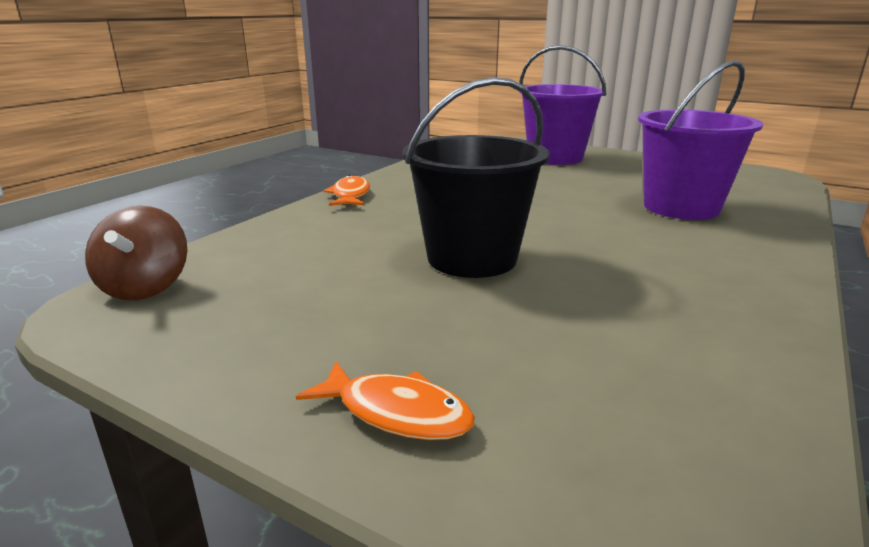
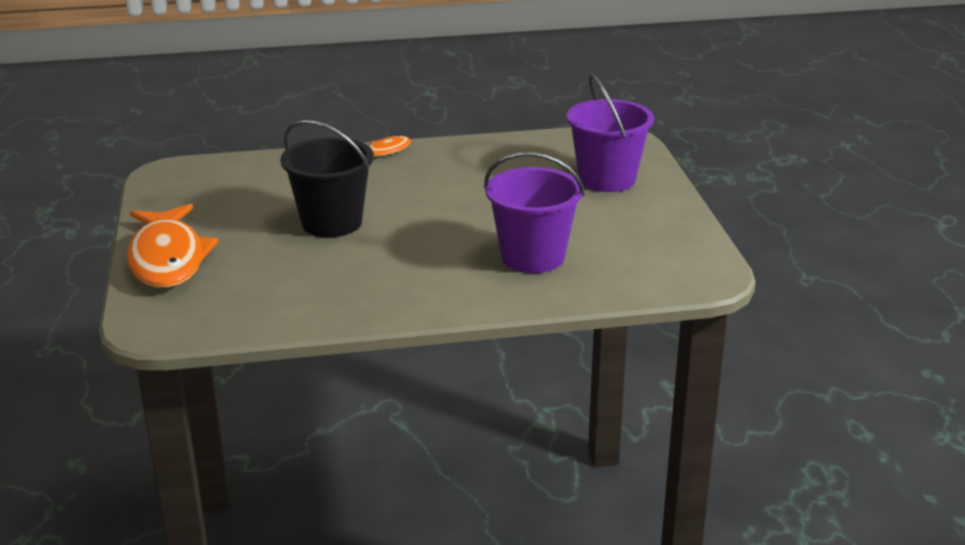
camera: 50 degrees right, 5 degrees up
brown spinning top [85,205,187,301] -> none
orange fish [296,361,475,440] -> orange fish [127,204,219,288], size x2.12

